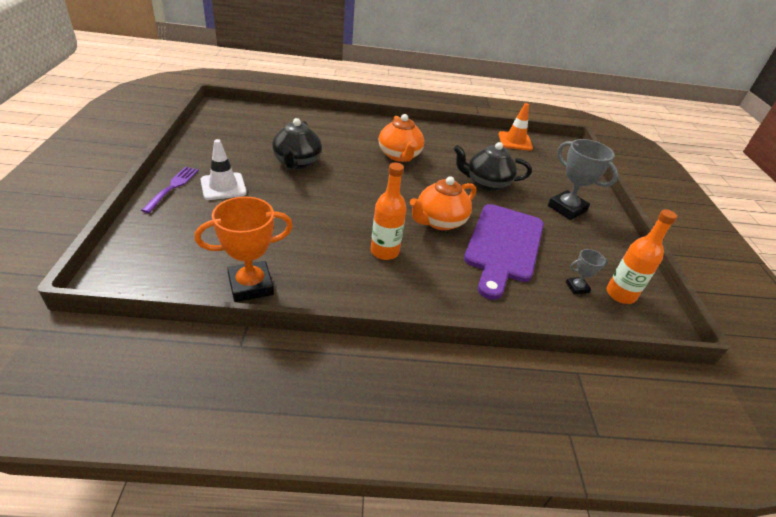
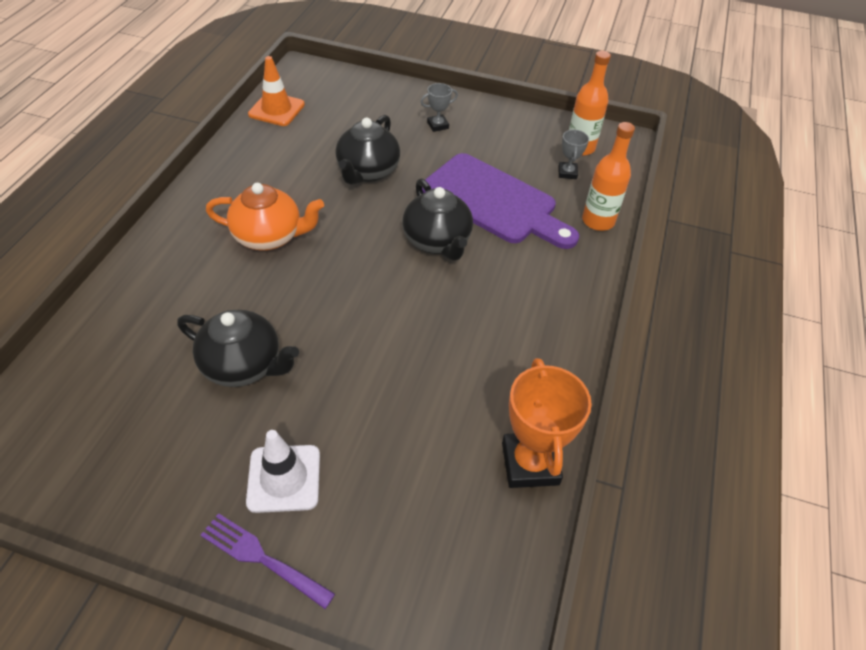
camera: 70 degrees left, 10 degrees up
orange bottle [370,163,407,260] -> orange bottle moved to [582,122,635,231]
orange teapot [410,176,476,230] -> black teapot [403,178,473,261]
grey trophy [548,139,618,220] -> grey trophy [421,83,458,132], size x0.50

